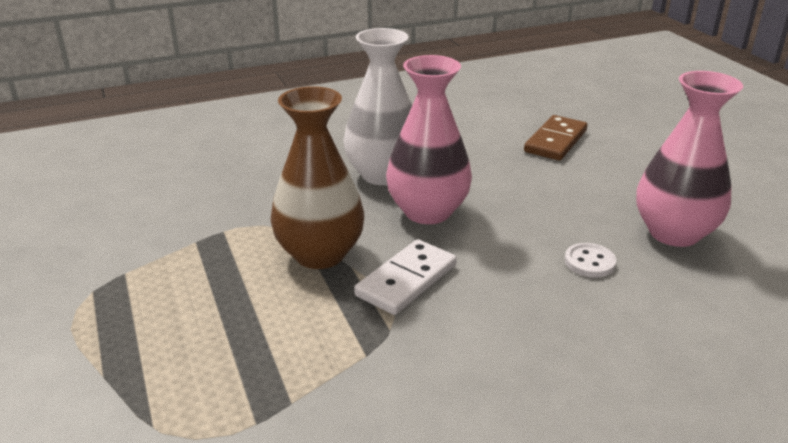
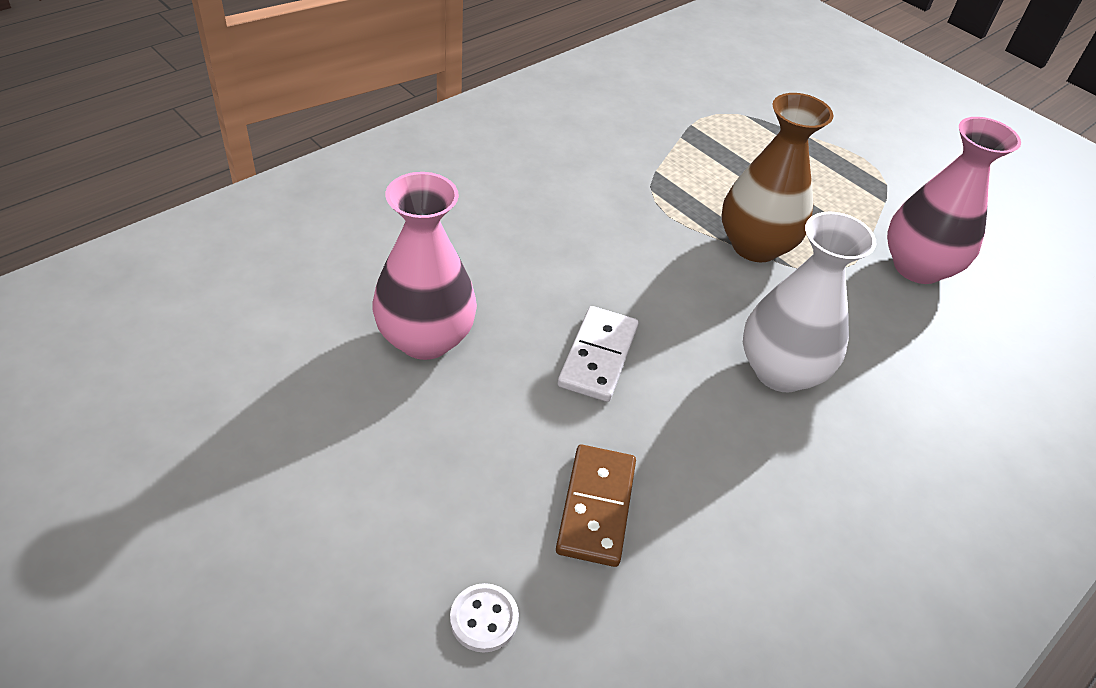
camera: 155 degrees right, 15 degrees up
white domino [354,239,457,315] -> white domino moved to [558,306,638,402]
pink vase [386,55,472,224] -> pink vase moved to [887,117,1021,284]
white button [565,243,616,277] -> white button moved to [450,583,519,653]

